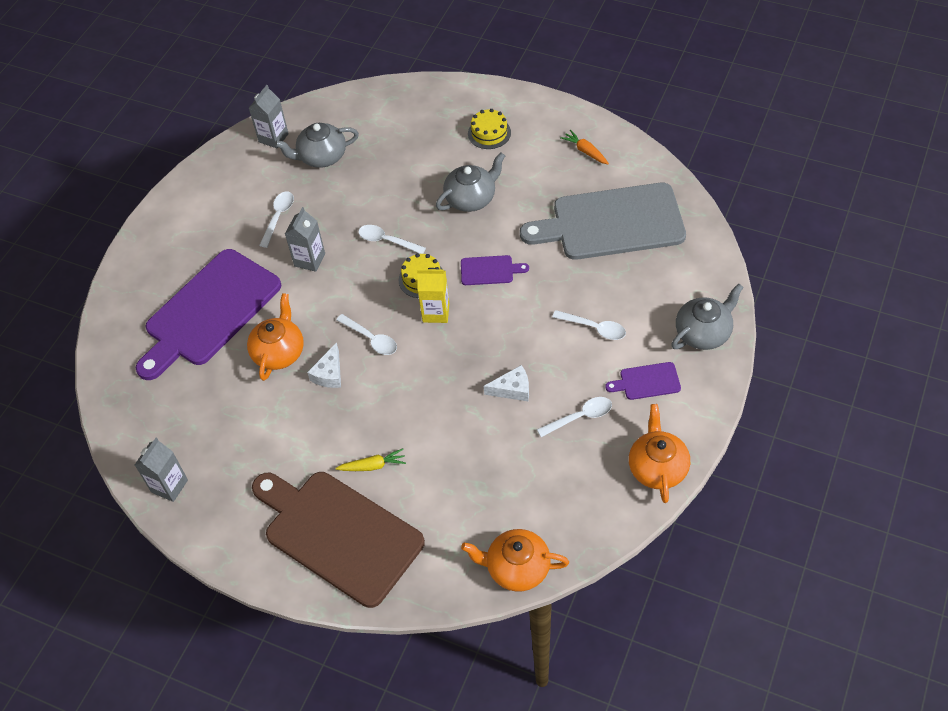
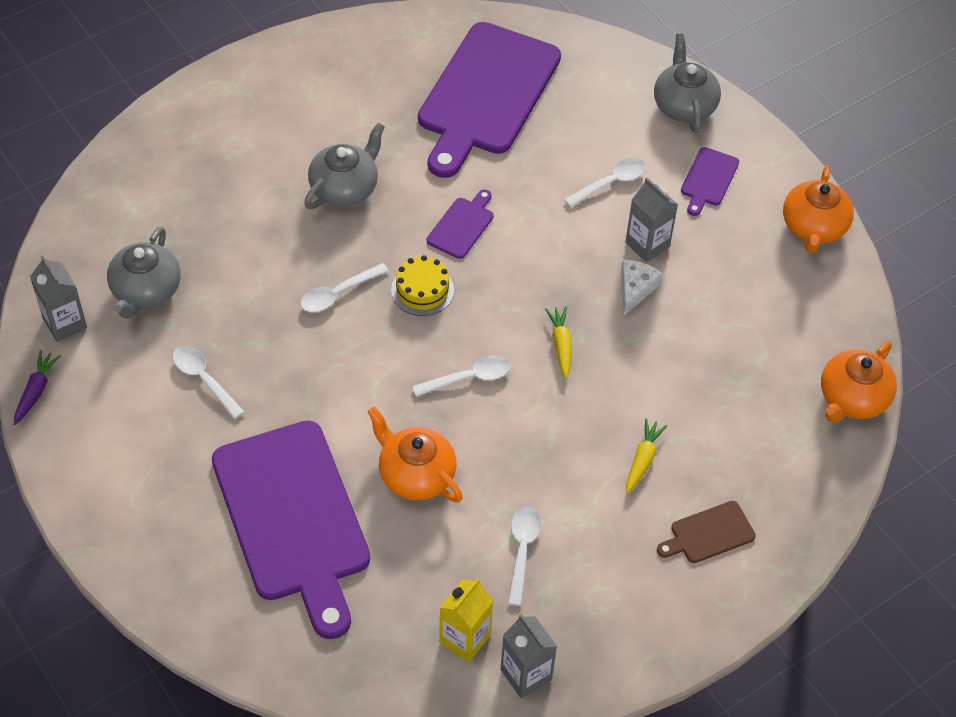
camera: 65 degrees left, 0 degrees up
brown cutting board [252,472,425,608] -> brown cutting board [657,501,756,563], size x0.41
grey carton [285,207,325,272] -> grey carton moved to [625,178,678,262]
white cheese [307,342,341,388] -> none
yellow carton [417,268,449,323] -> yellow carton moved to [439,578,494,662]
grey teapot [436,153,505,212] -> grey teapot turned 45 degrees clockwise [304,122,385,209]
yellow cake [468,109,511,149] -> none
grey cutting board [520,183,686,260] -> purple cutting board [418,22,561,178]
white spoon [537,397,612,437] -> white spoon moved to [507,507,541,606]
orange carrot [560,130,609,164] -> none
orange teapot [629,404,690,503] -> orange teapot turned 105 degrees counterclockwise [783,165,854,253]
none -> purple carrot [14,350,61,425]
none -> yellow carrot [545,307,572,379]

